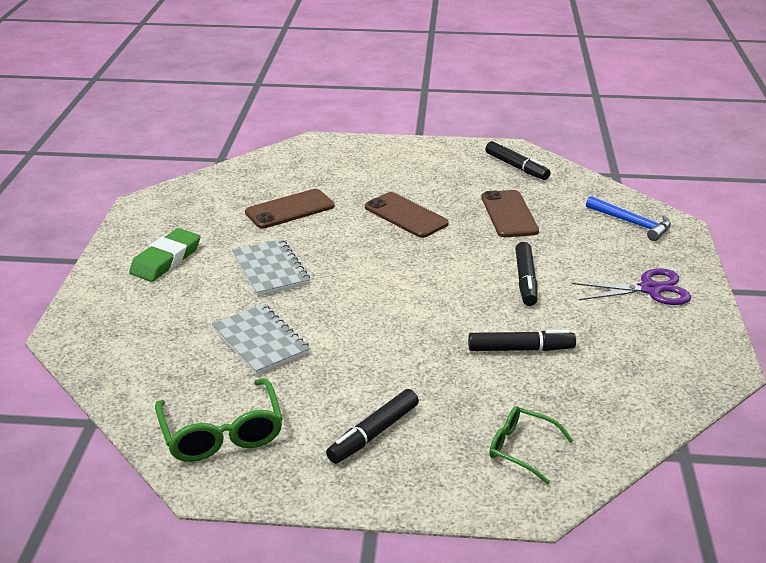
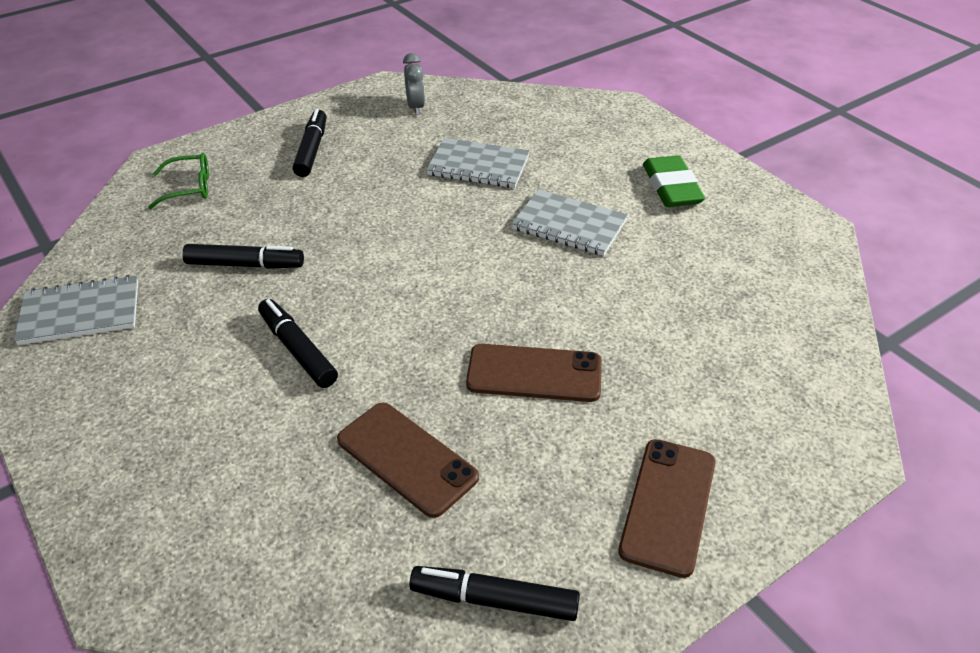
camera: 140 degrees right, 10 degrees up
green glasses [155,378,283,462] -> grey clock [403,53,425,115]
brown phone [245,189,334,229] -> brown phone moved to [618,439,716,578]
black marker [468,330,576,351] -> black marker turned 135 degrees counterclockwise [182,244,304,269]
purple scissors [572,268,691,305] -> none
blue hammer [586,196,671,241] -> none
none -> grey notebook [14,275,138,345]

